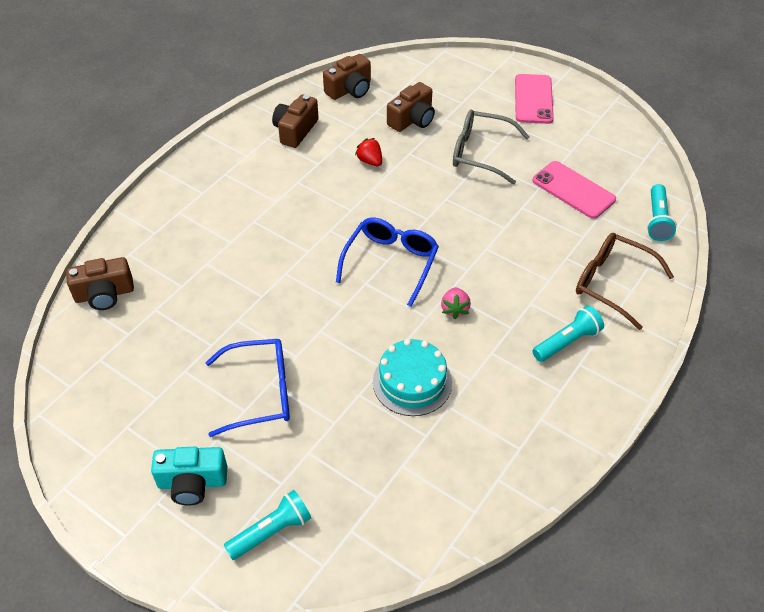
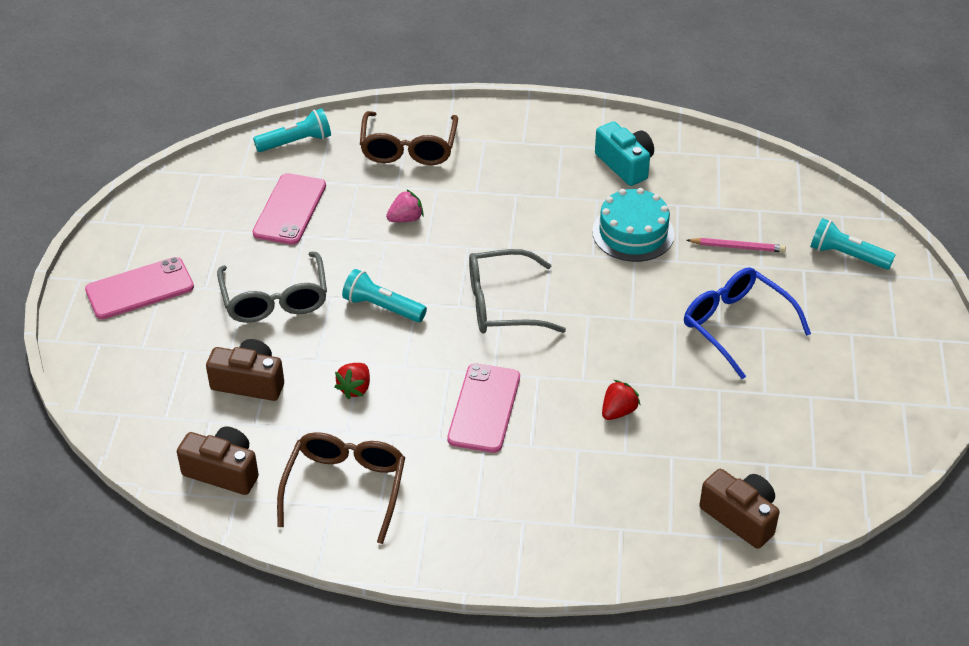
camera: 120 degrees left, 5 degrees down
turquoise camera [151,447,227,506] -> turquoise camera moved to [595,121,654,186]
brown camera [272,94,319,148] -> brown glasses [277,432,405,544]
blue glasses [336,218,439,307] -> grey glasses [469,249,566,333]
pink strawberry [441,287,471,319] -> pink strawberry moved to [386,189,424,222]
turquoise flashlight [532,305,604,362] -> turquoise flashlight moved to [342,269,427,322]
none -> pink phone [447,364,520,453]
none -> red strawberry [602,380,641,420]
none -> pink pencil [687,238,786,252]

